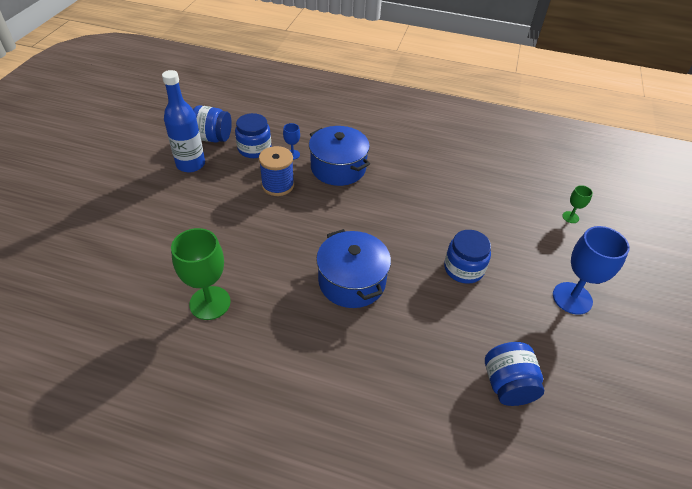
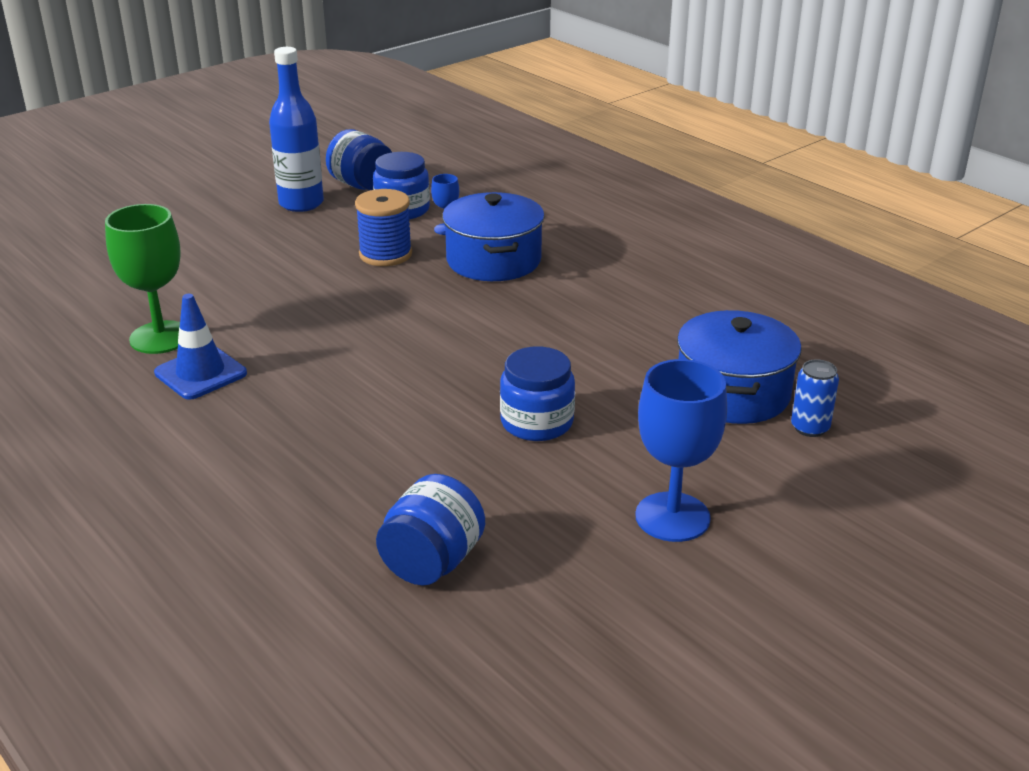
camera: 35 degrees right, 15 degrees down
blue pot [316,229,391,308] -> blue pot moved to [677,310,802,424]
green goblet [562,185,593,223] -> blue can [791,359,839,437]
none -> blue traffic cone [154,294,247,400]

